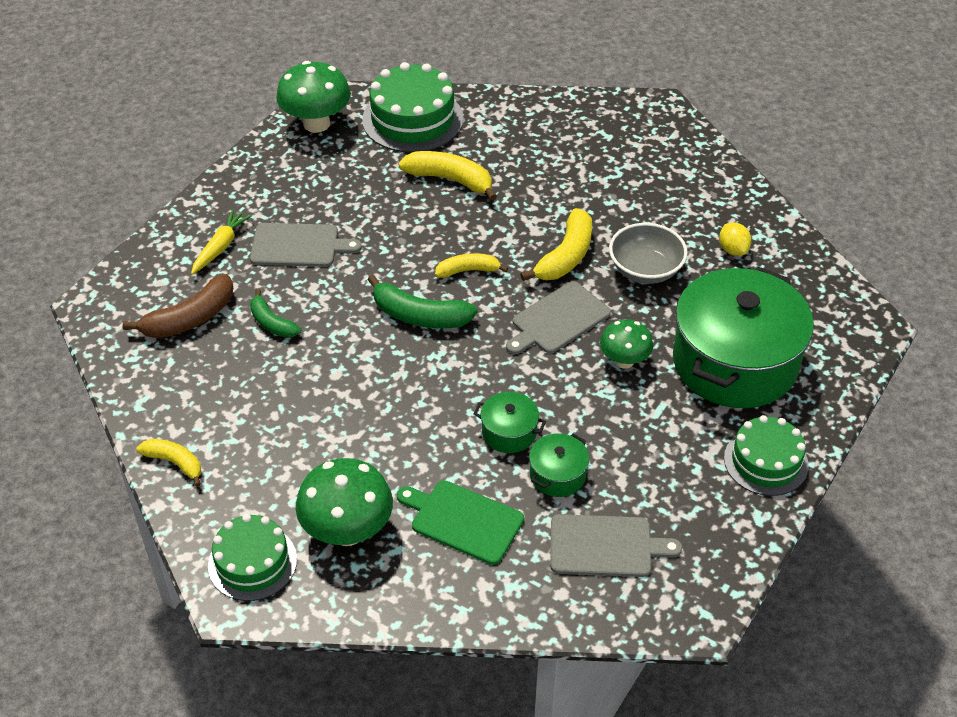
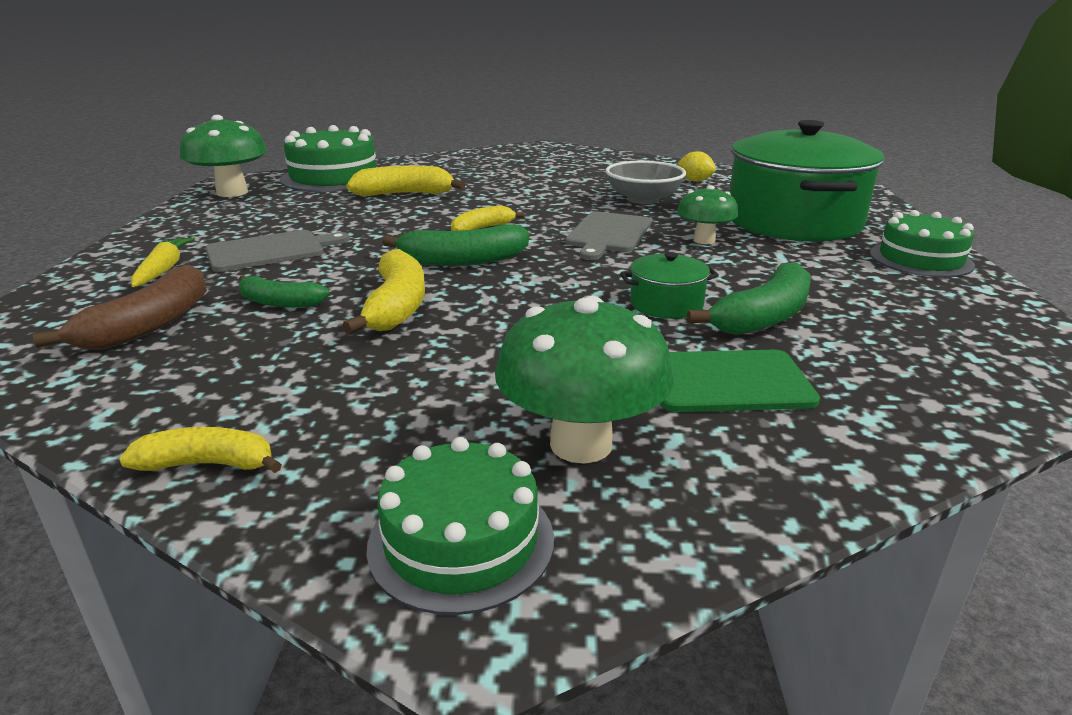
camera: 30 degrees left, 20 degrees down
yellow banana [520,208,592,281] -> yellow banana moved to [342,249,425,334]
green pot [529,433,589,497] -> green banana [687,262,811,335]
grey cutting board [550,514,682,577] -> none

